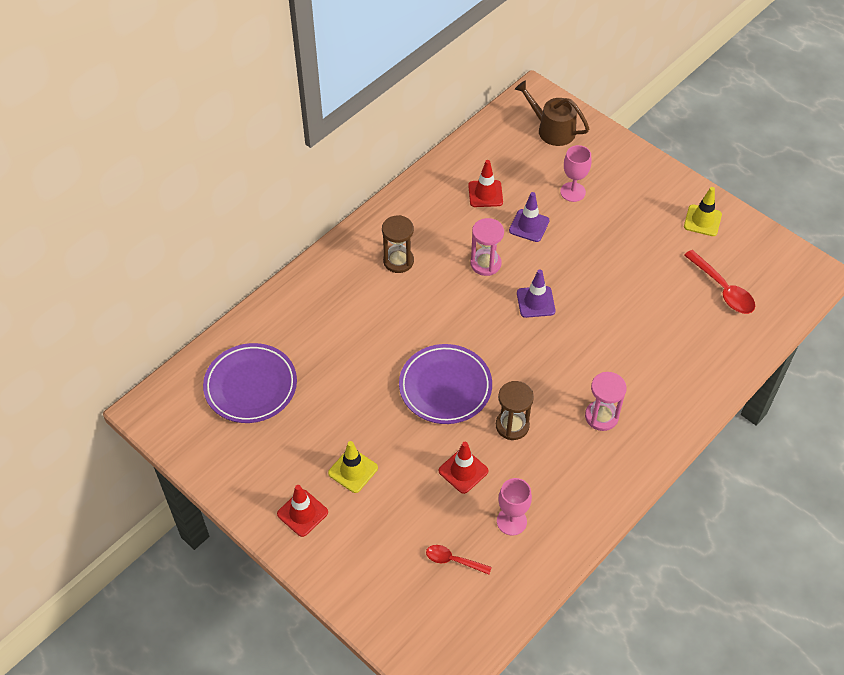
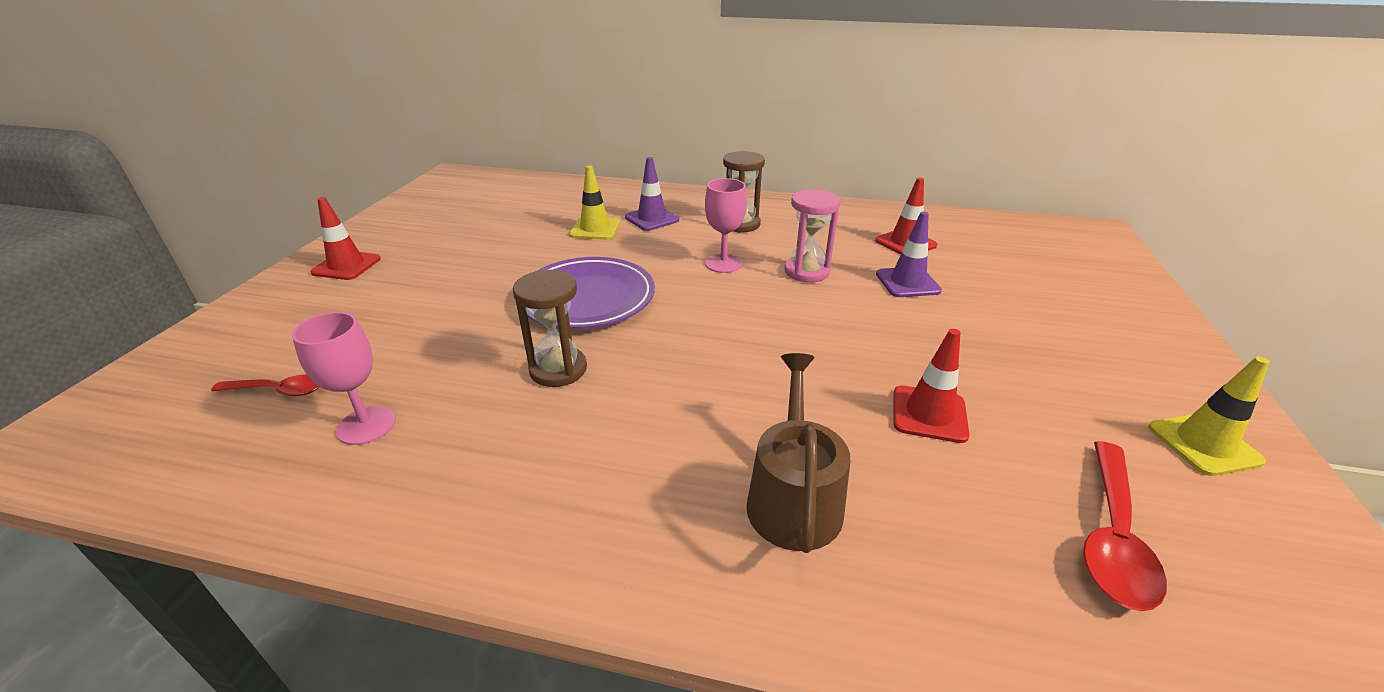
camera: 60 degrees right, 20 degrees down
purple plate [203,343,297,423] -> none
yellow traffic cone [328,441,378,493] -> yellow traffic cone moved to [569,165,620,240]
red spoon [426,545,492,574] -> red spoon turned 105 degrees clockwise [211,374,319,396]
red traffic cone [438,442,488,494] -> red traffic cone moved to [893,329,969,443]
brown watering can [515,81,589,146] -> brown watering can moved to [746,353,850,553]
purple traffic cone [517,269,556,318] -> purple traffic cone moved to [625,157,679,231]
pink goblet [560,145,591,202] -> pink goblet moved to [705,178,747,273]
pink hourglass [585,372,627,431] -> none

